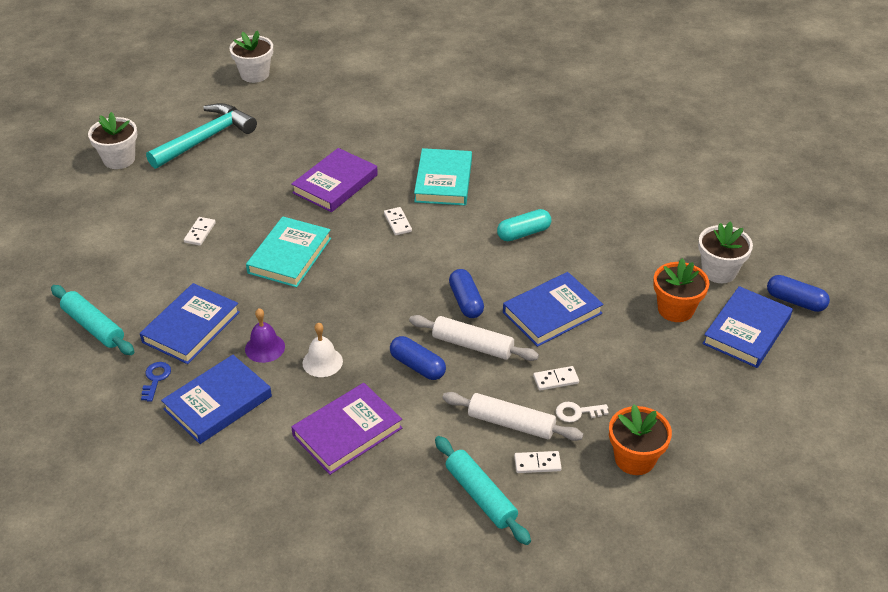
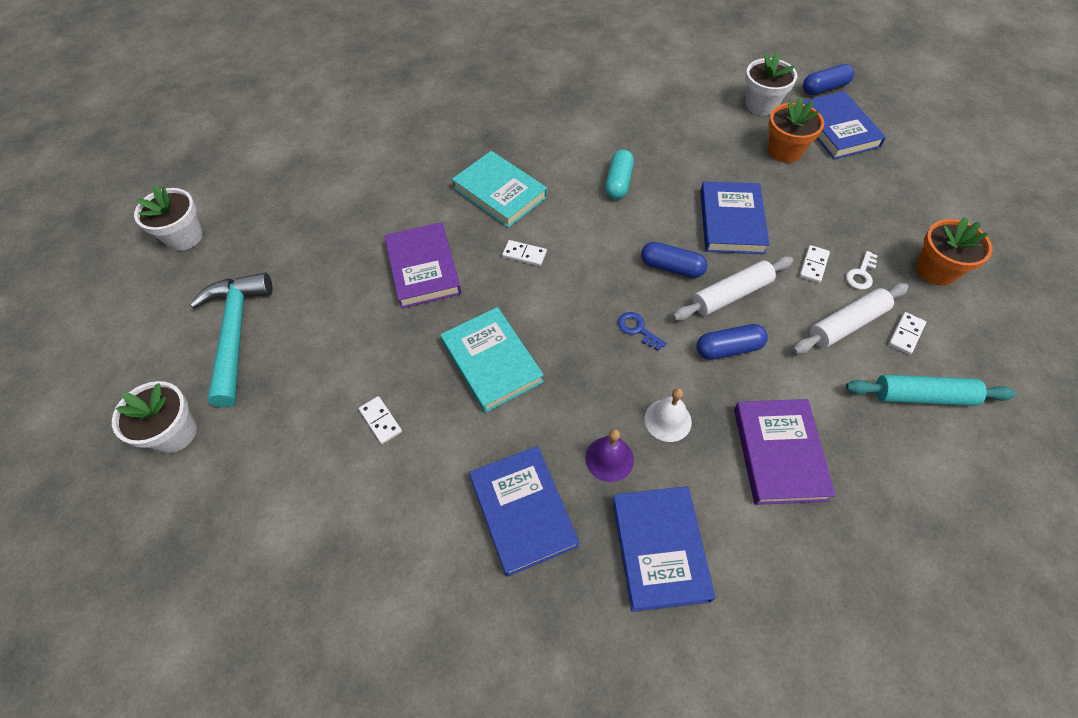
camera: 50 degrees left, 15 degrees up
turquoise rolling pin [51,285,134,355] -> none
blue key [141,362,171,402] -> blue key moved to [618,312,666,351]

